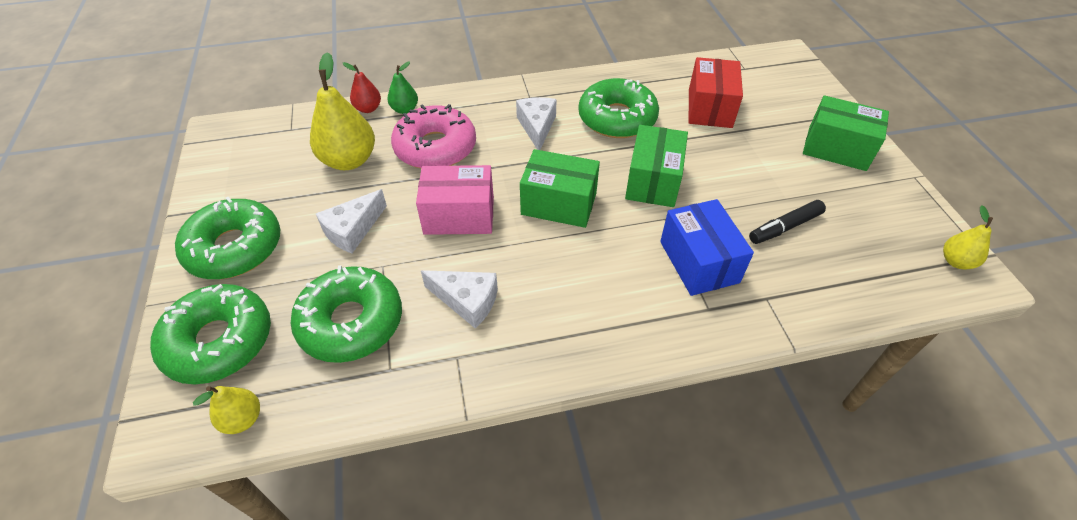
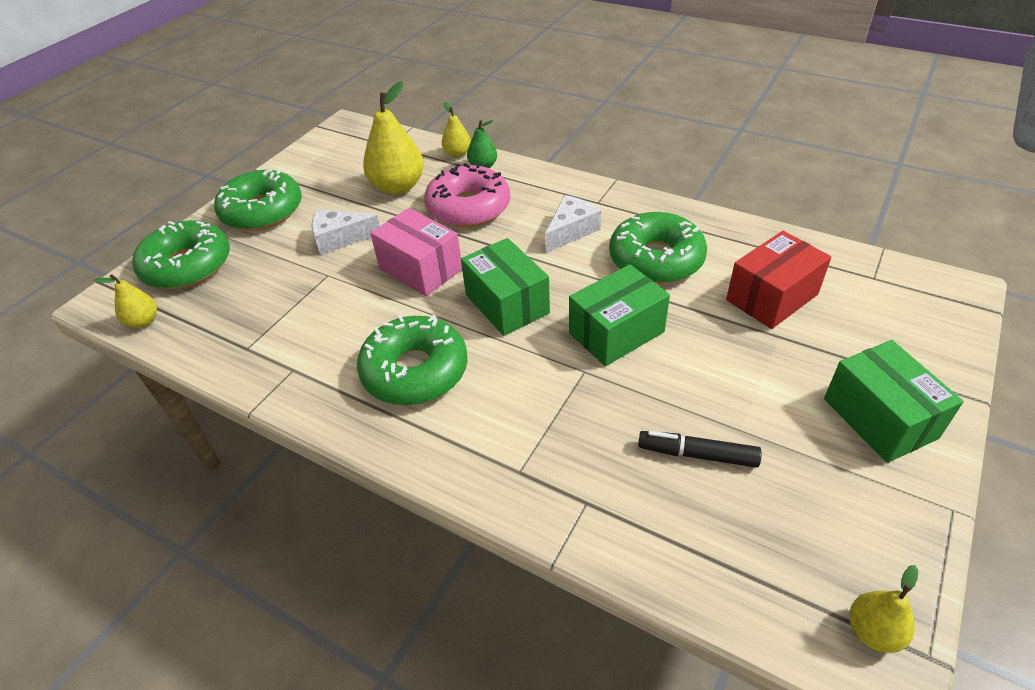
camera: 45 degrees right, 5 degrees down
green donut [290,265,402,363] -> green donut moved to [357,315,468,405]
red pear [343,62,381,113] -> yellow pear [441,102,471,157]
white cheese [421,270,498,329] -> none
blue box [660,199,754,296] -> none

